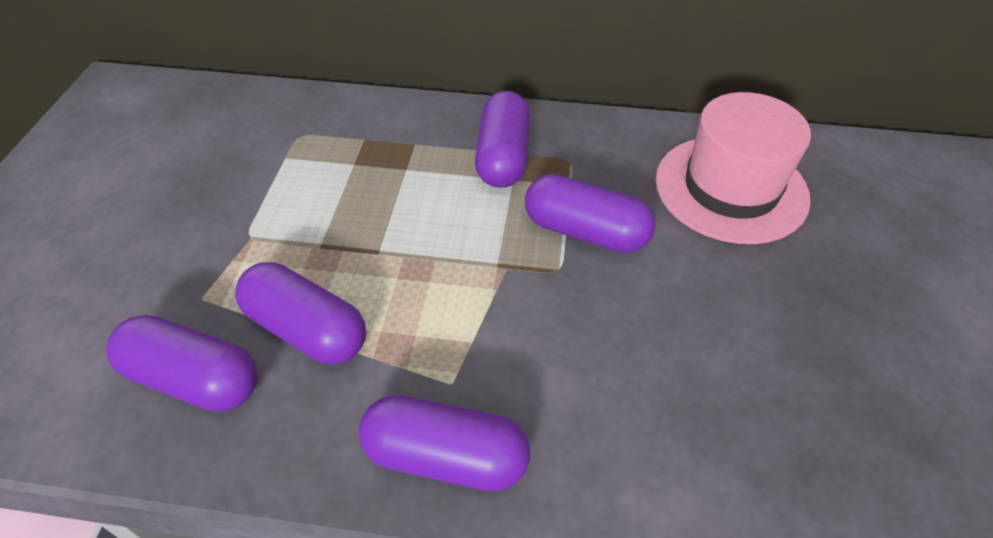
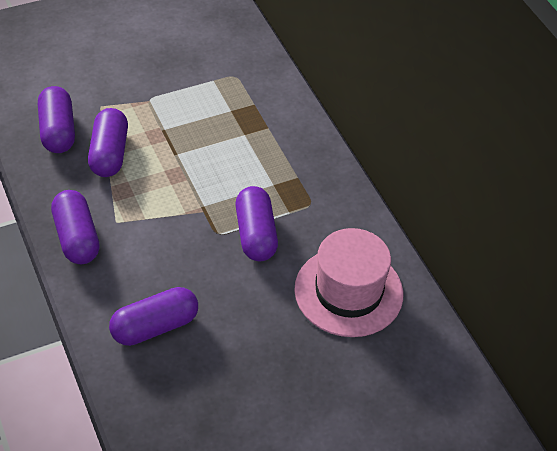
camera: 55 degrees right, 0 degrees up
purple capsule [475,91,530,188] -> purple capsule moved to [109,287,198,346]

